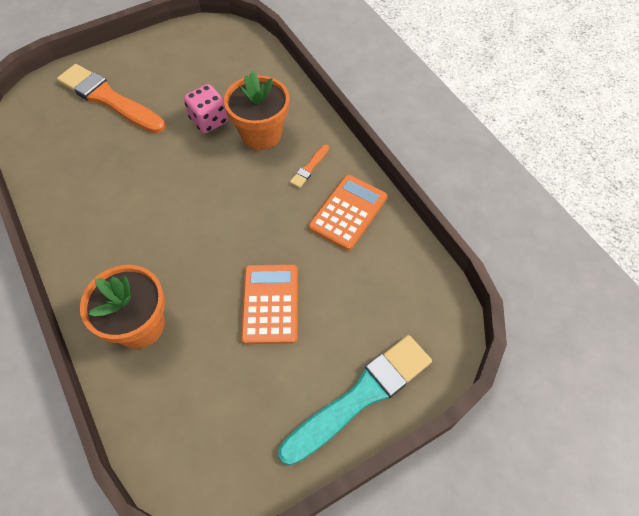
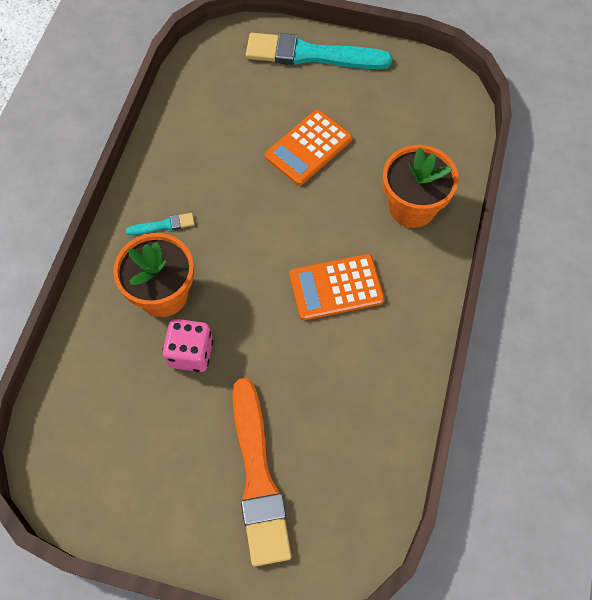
camera: 135 degrees left, 5 degrees up
orange brush [290,145,329,188] -> turquoise brush [126,213,195,235]
orange calculator [309,175,387,251] -> orange calculator moved to [290,254,385,320]

